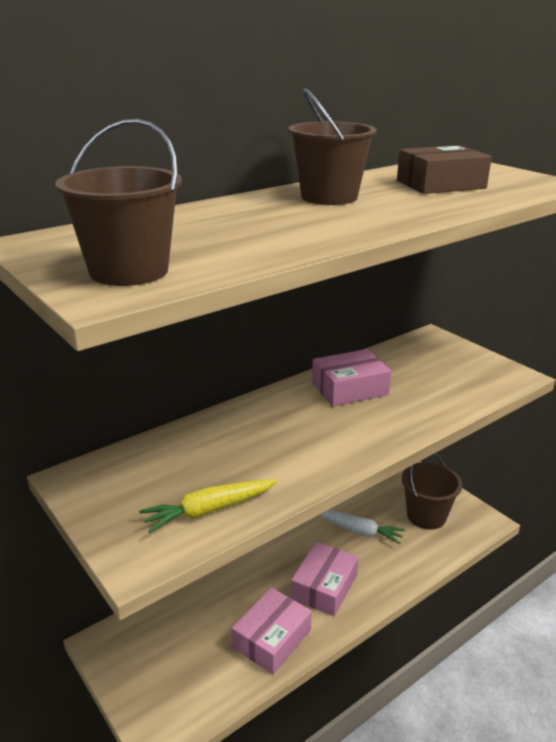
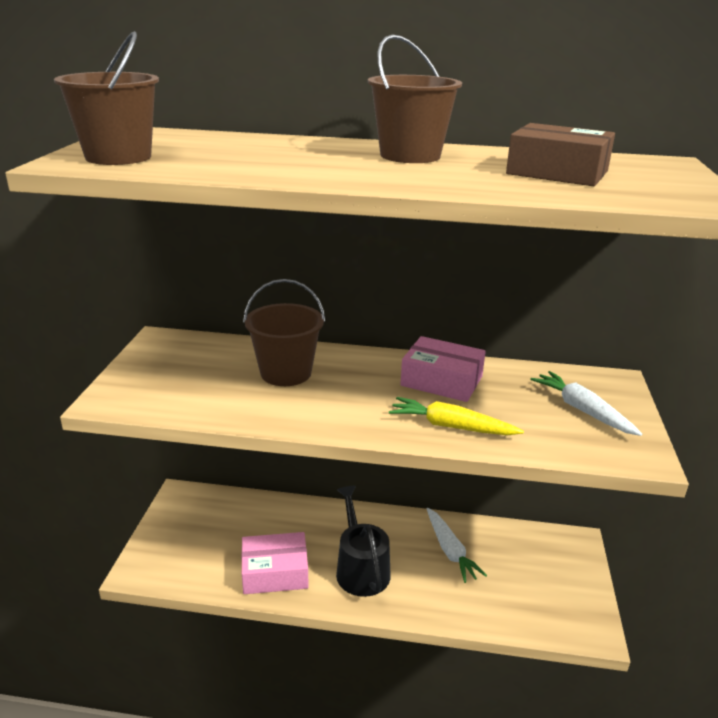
camera: 45 degrees right, 0 degrees up
yellow carrot [139,479,277,533] -> yellow carrot moved to [389,397,524,435]
pink box [291,542,359,616] -> black watering can [336,486,391,597]
brown bucket [402,453,462,529] -> brown bucket moved to [243,279,325,386]
none -> white carrot [530,371,642,436]

